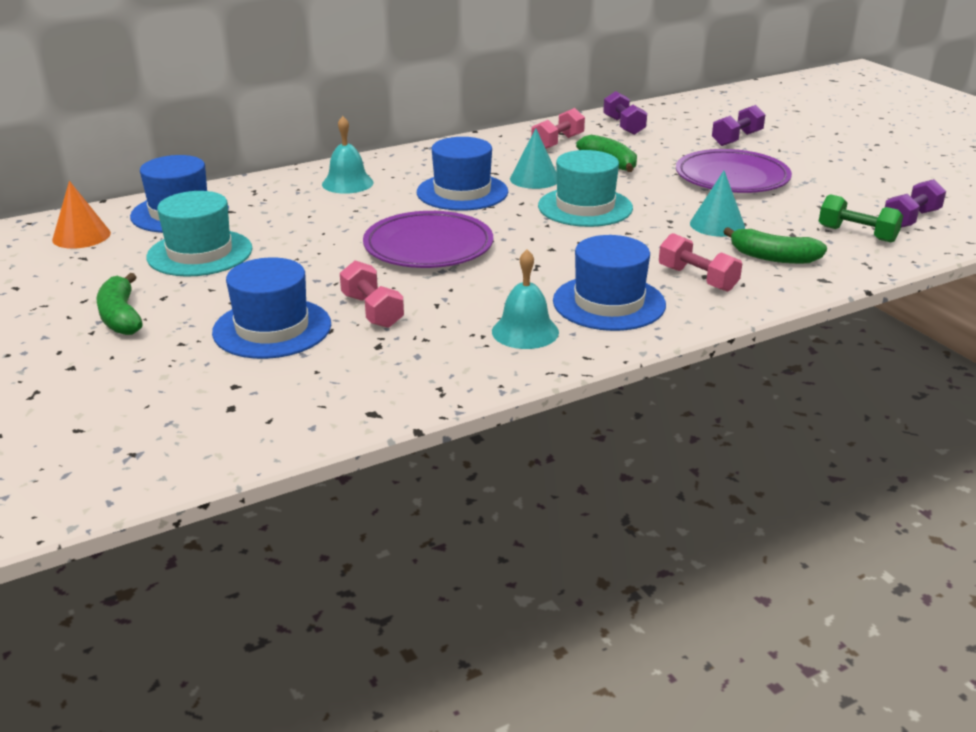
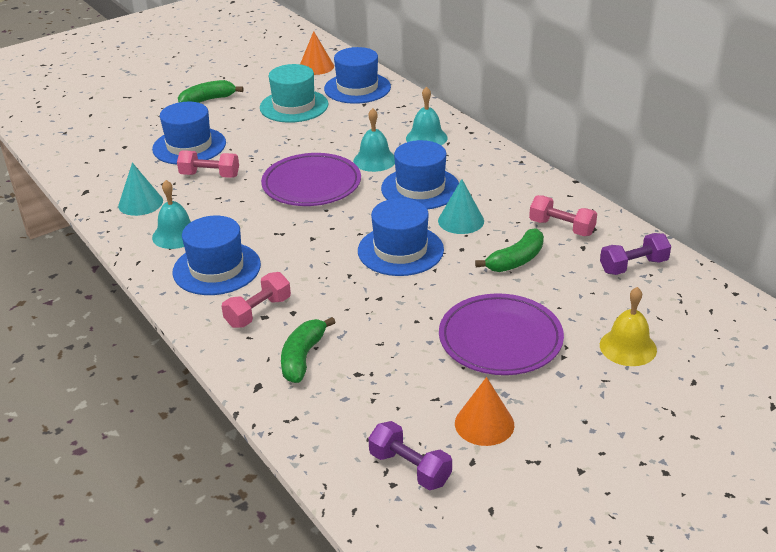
camera: 85 degrees right, 5 degrees up
pink dumbbell [340,260,404,328] -> pink dumbbell turned 45 degrees clockwise [177,150,239,178]
turquoise hat [538,150,633,227] -> blue hat [358,198,444,276]
turquoise cone [690,171,745,237] -> turquoise cone moved to [118,163,163,216]
purple dumbbell [712,105,765,146] -> yellow bell [600,287,657,366]
green dumbbell [819,194,903,243] -> none
none -> turquoise bell [353,108,395,172]
none -> orange cone [455,377,514,446]

